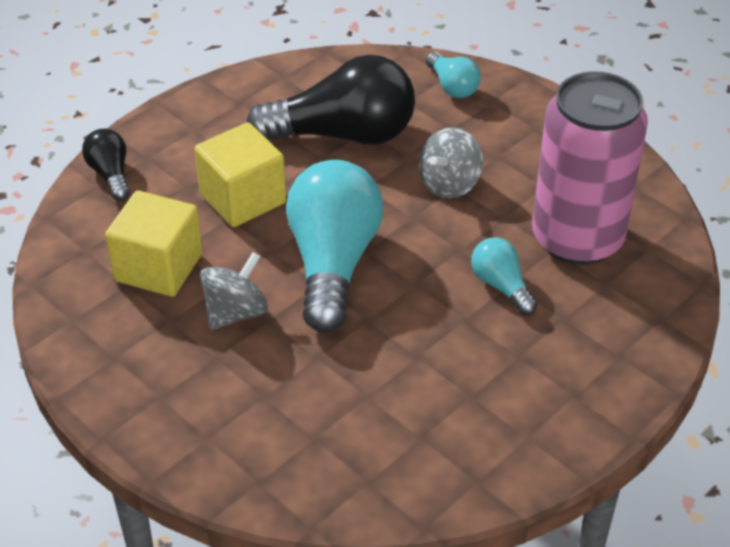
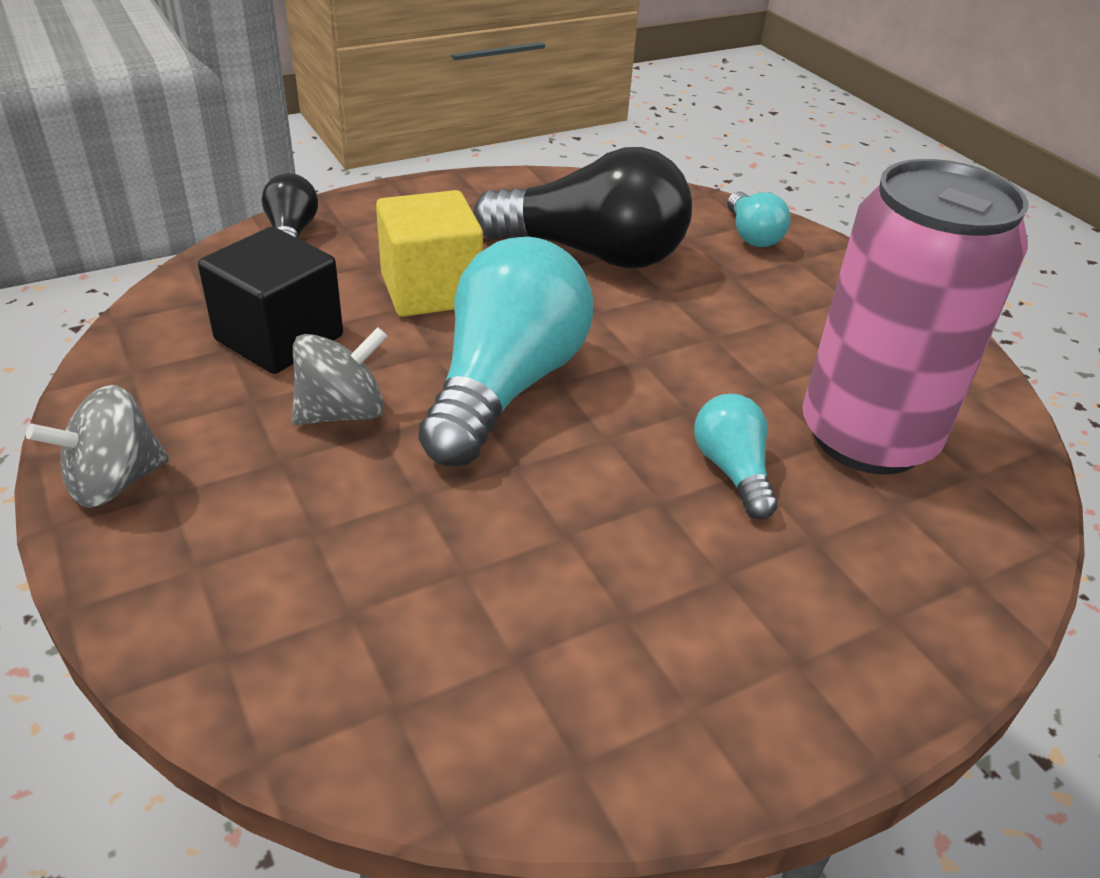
camera: 15 degrees right, 5 degrees down
yellow cube [105,190,202,297] -> black cube [198,227,343,374]
grey spinning top [419,127,483,198] -> grey spinning top moved to [26,385,169,508]

